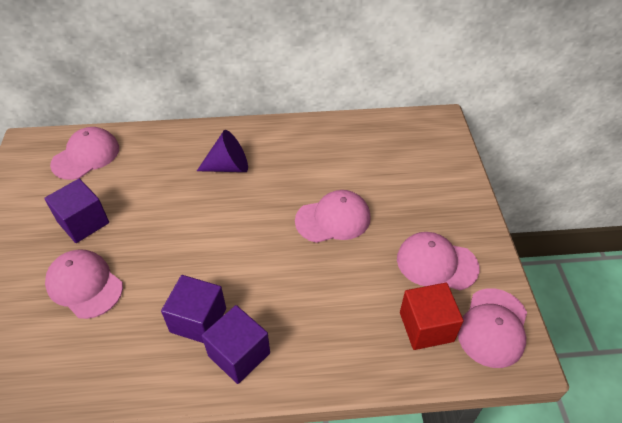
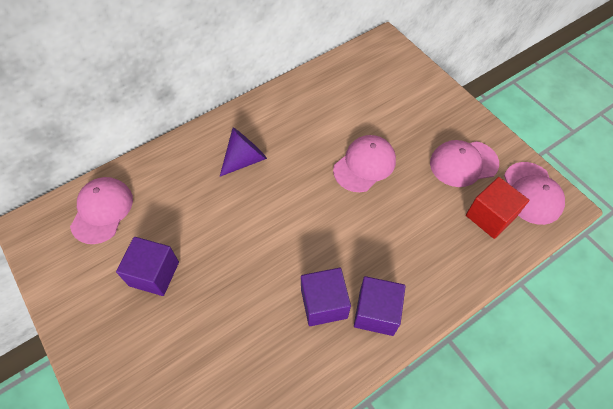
camera: 30 degrees left, 10 degrees up
pink cap [45,250,123,319] -> none

